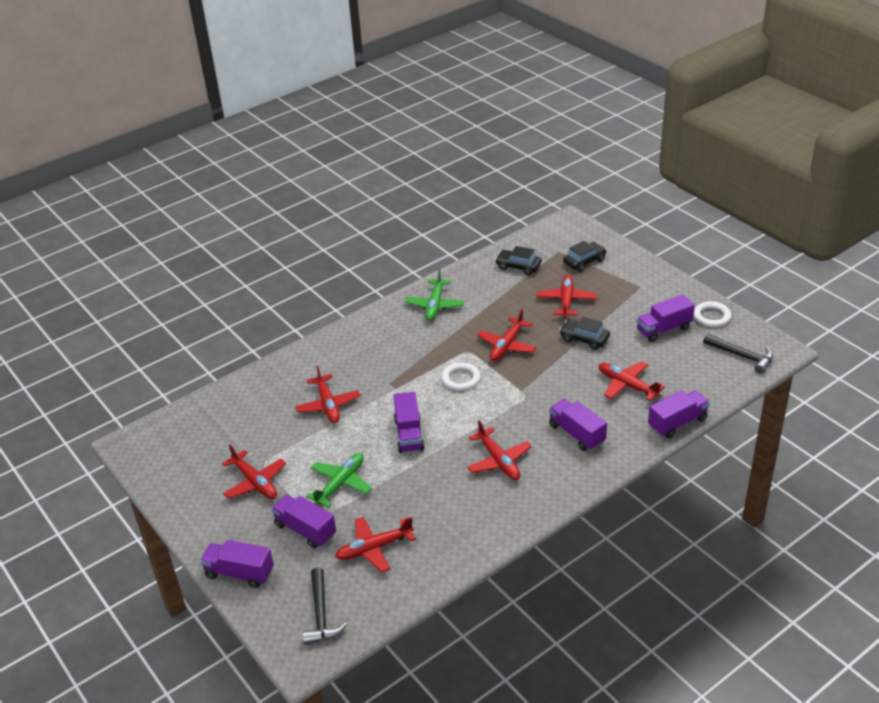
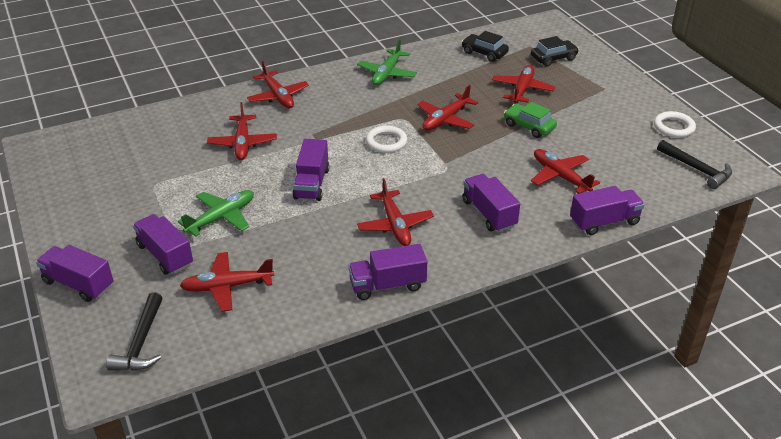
camera: 10 degrees right, 0 degrees up
red plane [222,445,286,499] -> red plane moved to [247,61,309,108]
black car [560,317,610,350] -> green car [504,102,557,138]
purple truck [637,294,695,342] -> purple truck moved to [348,244,427,300]

